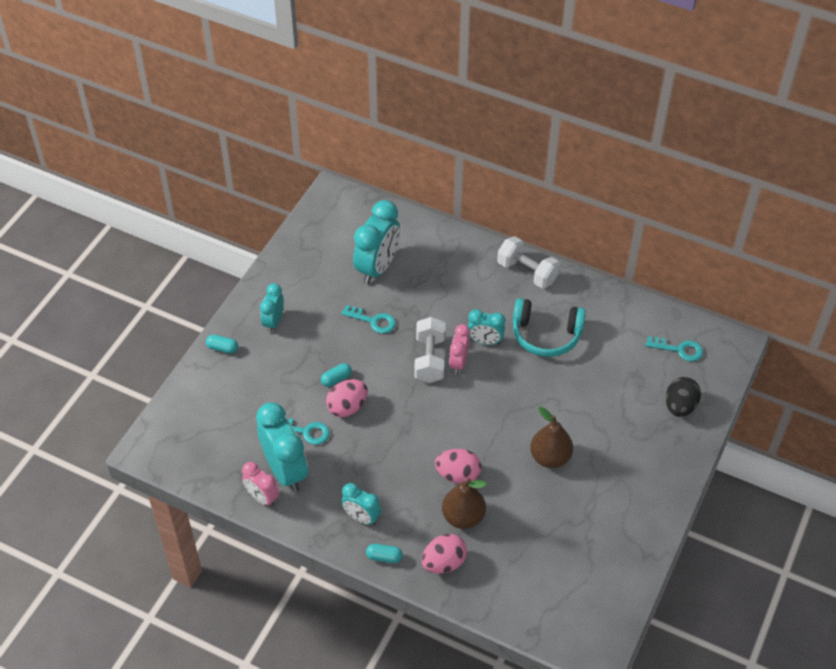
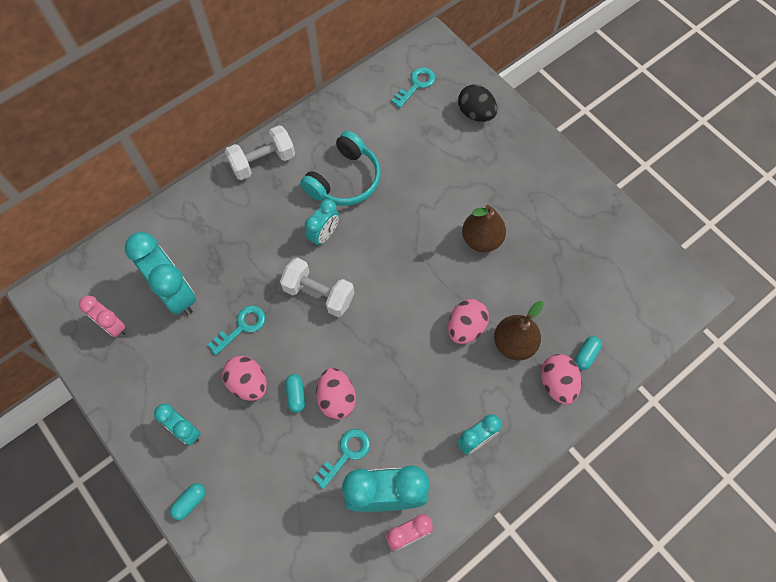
camera: 65 degrees left, 15 degrees up
turquoise capsule [366,544,403,563] -> turquoise capsule moved to [575,336,602,370]
pink clock [449,324,470,374] -> pink clock moved to [79,296,126,337]
none -> pink egg [222,356,267,401]

